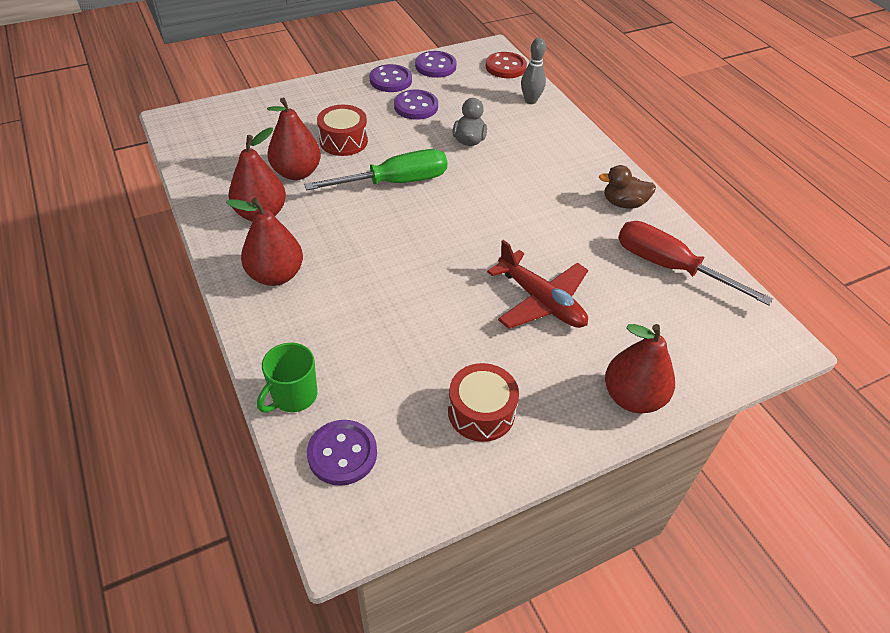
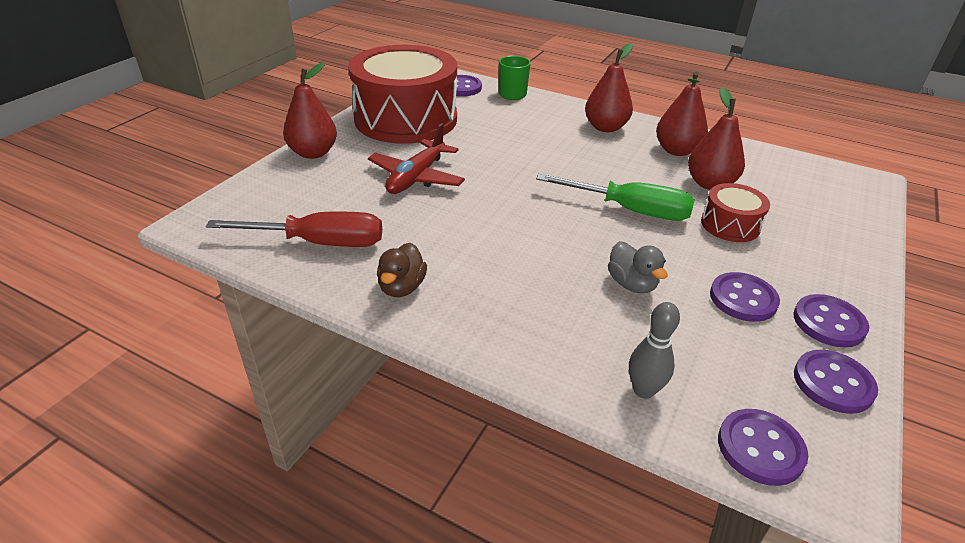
camera: 145 degrees right, 10 degrees down
green screwdriver [304,149,447,190] -> green screwdriver turned 105 degrees counterclockwise [536,174,695,221]
red drum [448,363,519,442] -> red drum [348,45,457,144], size x2.25
red button [486,52,527,78] -> purple button [718,409,808,486]
red plane [487,240,588,329] -> red plane turned 75 degrees counterclockwise [368,123,465,194]
brown duck [599,165,656,209] -> brown duck turned 135 degrees clockwise [377,243,427,297]

